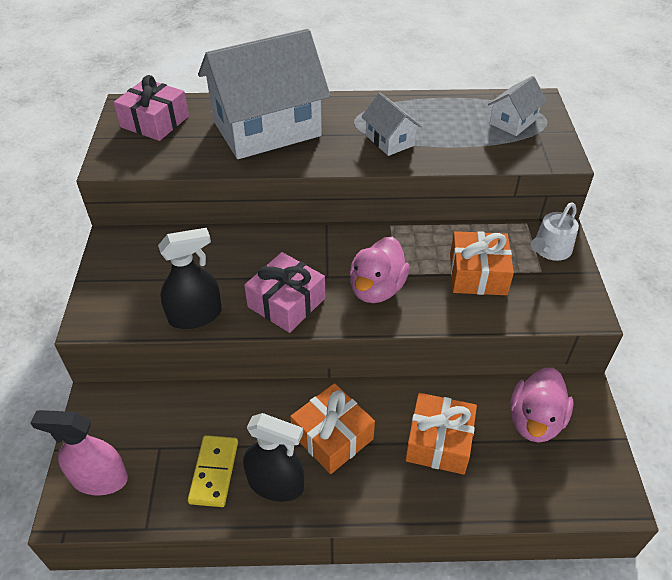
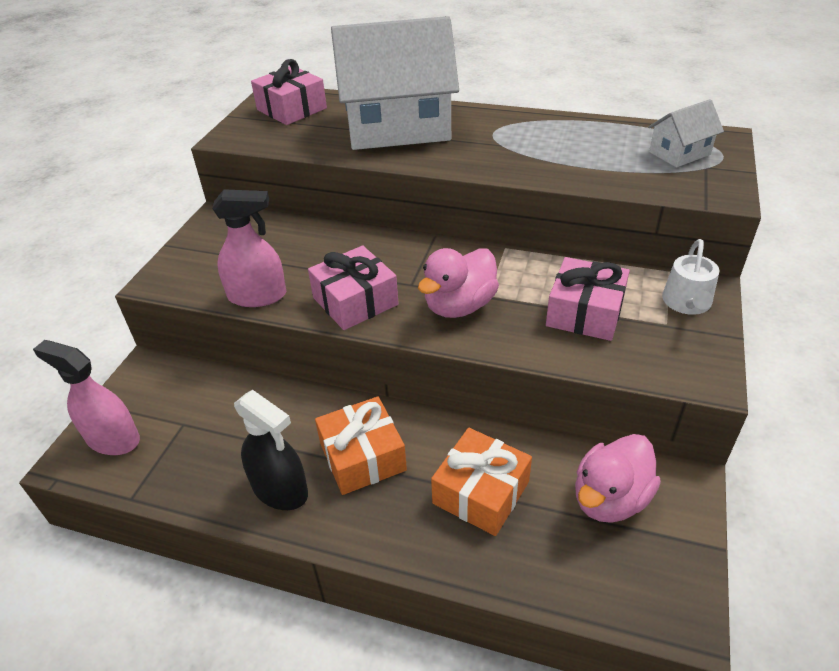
camera: 20 degrees right, 5 degrees down
black spray bottle [158,228,222,329] -> pink spray bottle [212,189,286,307]
yellow domino [188,435,238,507] -> none
white house [361,93,422,156] -> none
orange gift [450,231,514,295] -> pink gift [546,257,630,341]
white watering can [530,202,579,261] -> white watering can turned 45 degrees counterclockwise [662,239,719,315]

